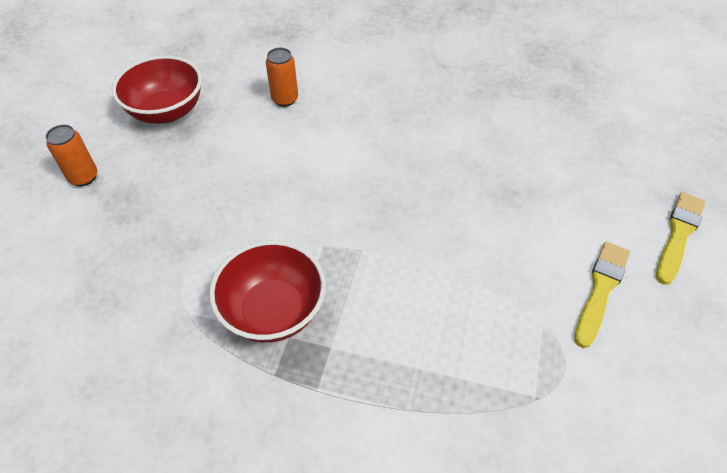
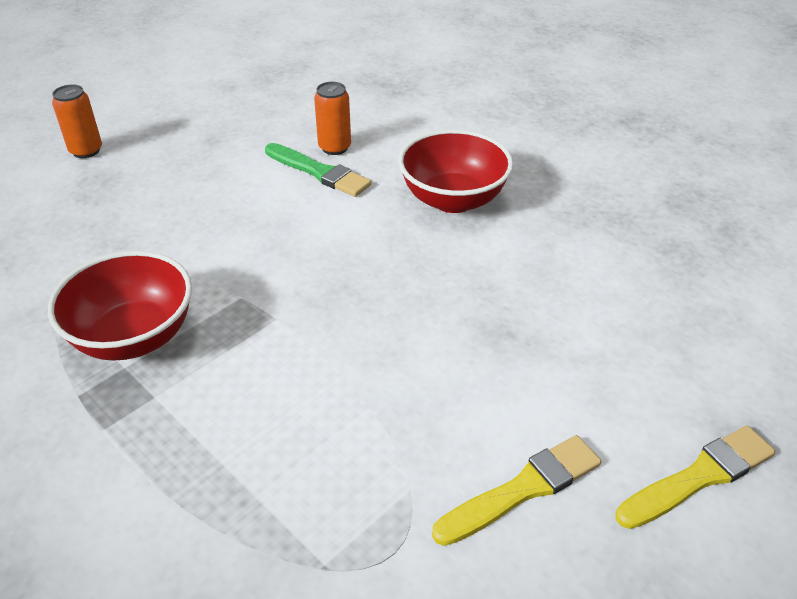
camera: 30 degrees right, 10 degrees down
red bowl [112,55,202,124] -> red bowl moved to [399,129,513,213]
none -> green brush [265,143,372,197]

